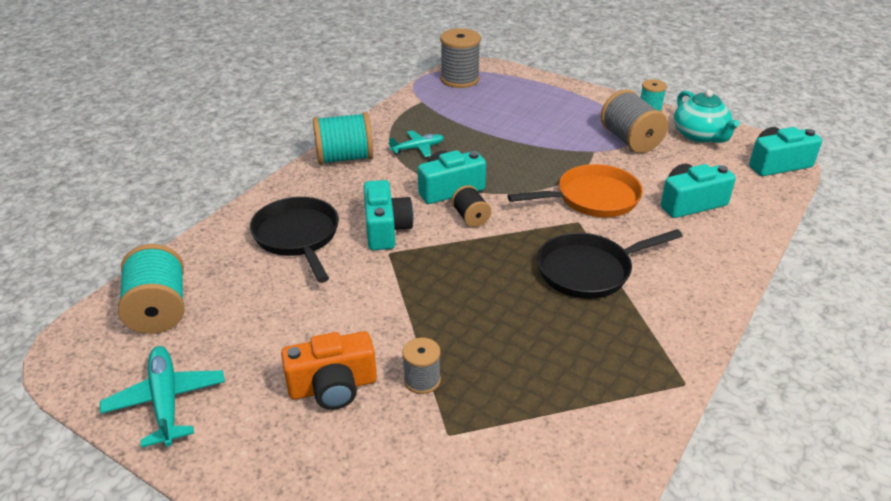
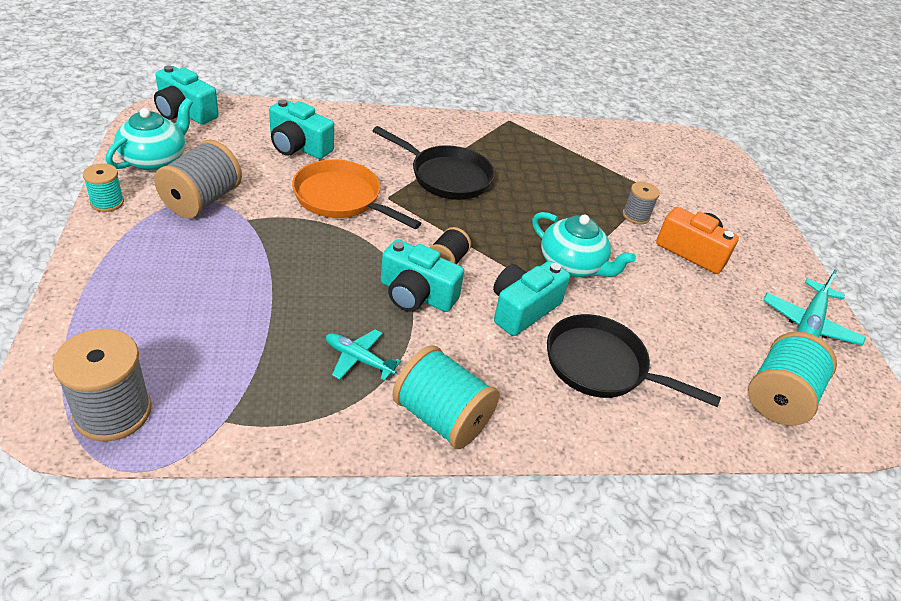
camera: 135 degrees left, 5 degrees up
black pan [250,197,339,283] -> black pan turned 90 degrees clockwise [547,314,721,407]
none -> turquoise teapot [532,212,636,277]

